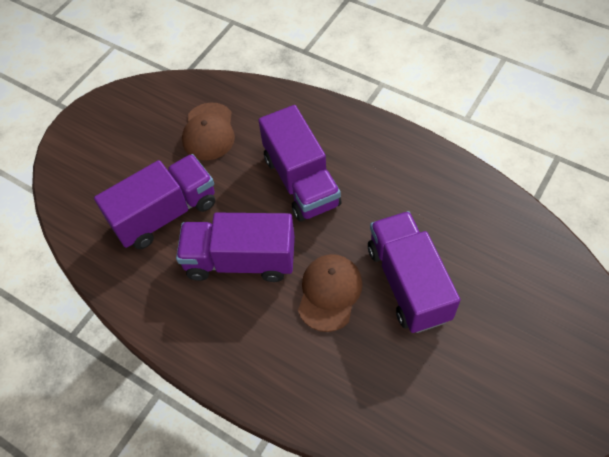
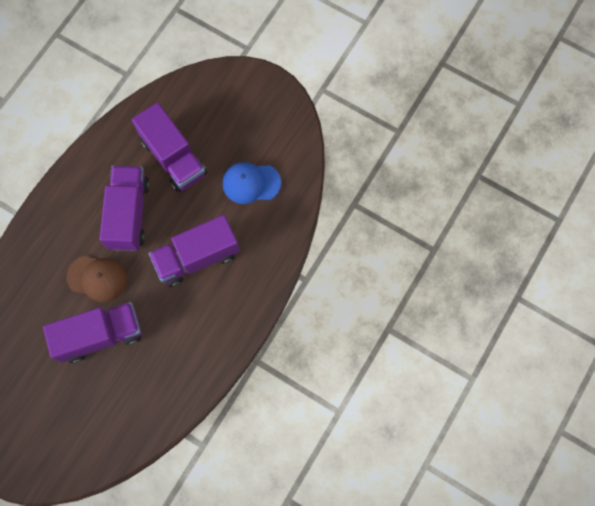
camera: 85 degrees right, 15 degrees up
brown cap [182,103,235,160] -> blue cap [223,162,281,204]

